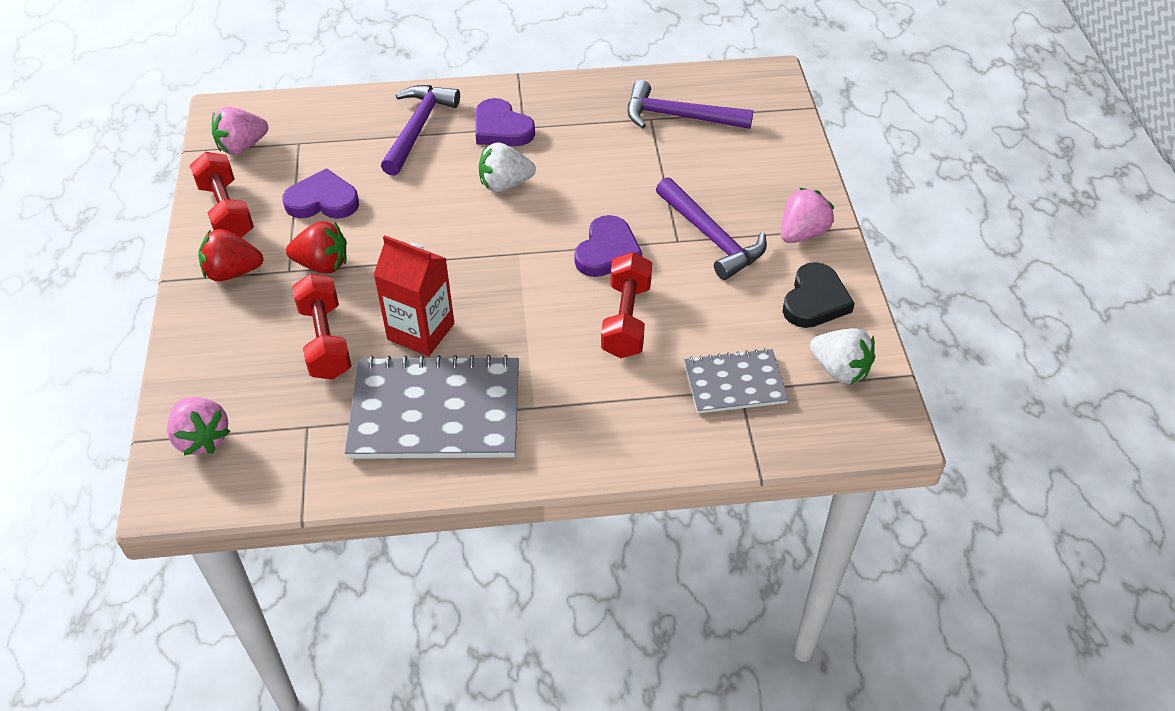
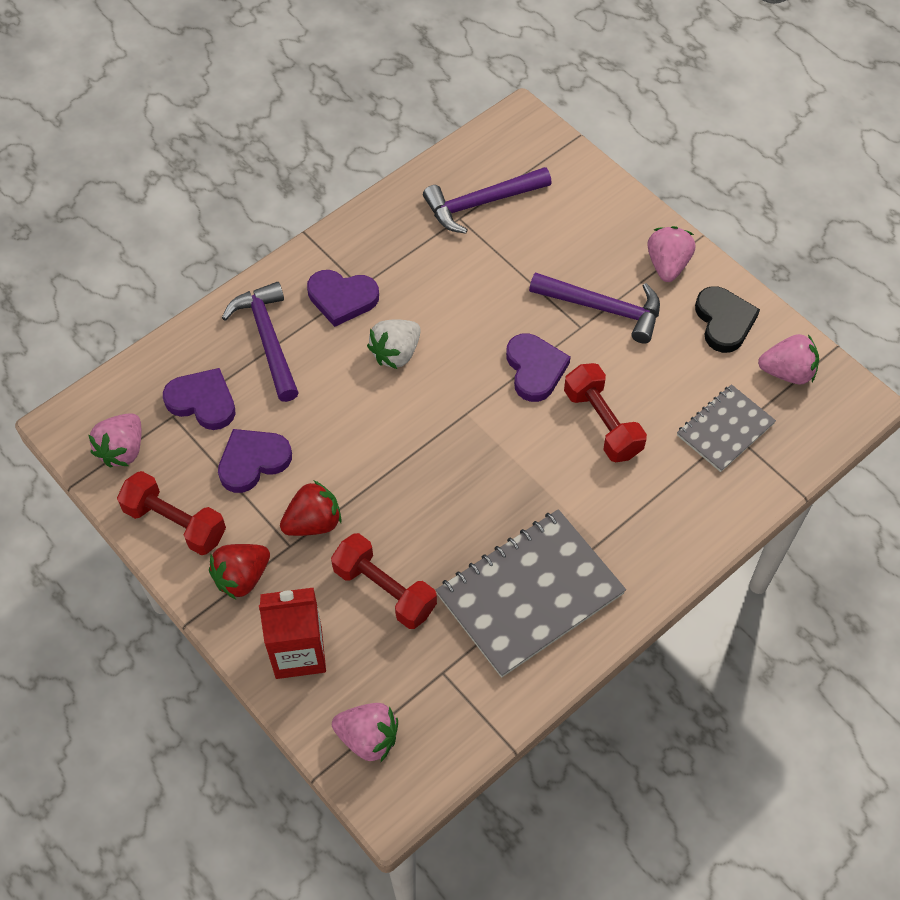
camera: 35 degrees left, 10 degrees up
red carton [374,235,454,357] -> red carton moved to [259,587,326,679]
white strawberry [810,328,875,385] -> pink strawberry [758,334,819,385]
none -> purple heart [163,368,236,430]

